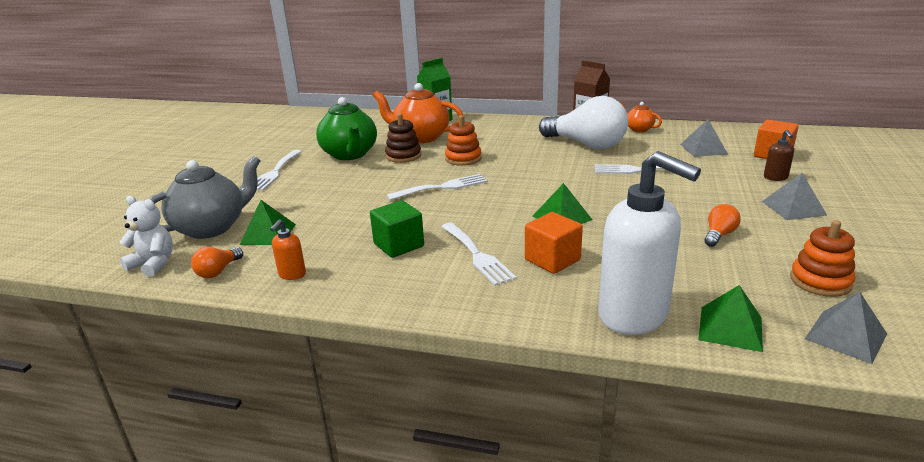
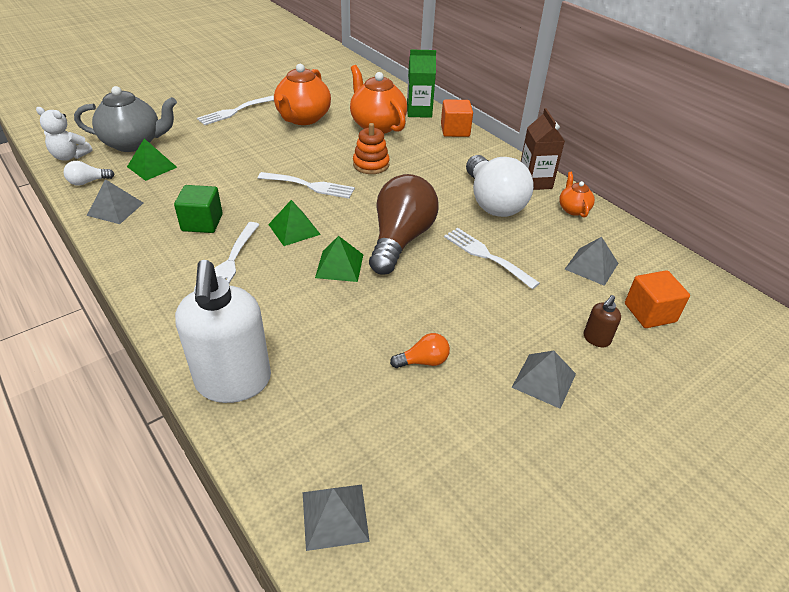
camera: 35 degrees right, 15 degrees up
white teddy bear [120,196,173,277] -> white teddy bear turned 135 degrees clockwise [36,107,92,161]
orange light bulb [191,247,243,278] -> white light bulb [64,161,114,186]
orange soap dispenser [270,219,306,280] -> grey pyramid [87,179,143,224]
green teapot [316,97,377,160] -> orange teapot [274,64,331,125]
brown stacking toy [385,113,421,163] -> none
orange cube [525,212,583,274] -> orange cube moved to [441,99,473,137]
green pyramid [699,285,763,352] -> green pyramid moved to [268,200,321,246]
orange stacking toy [790,220,856,297] -> none
none -> brown light bulb [369,174,439,274]

